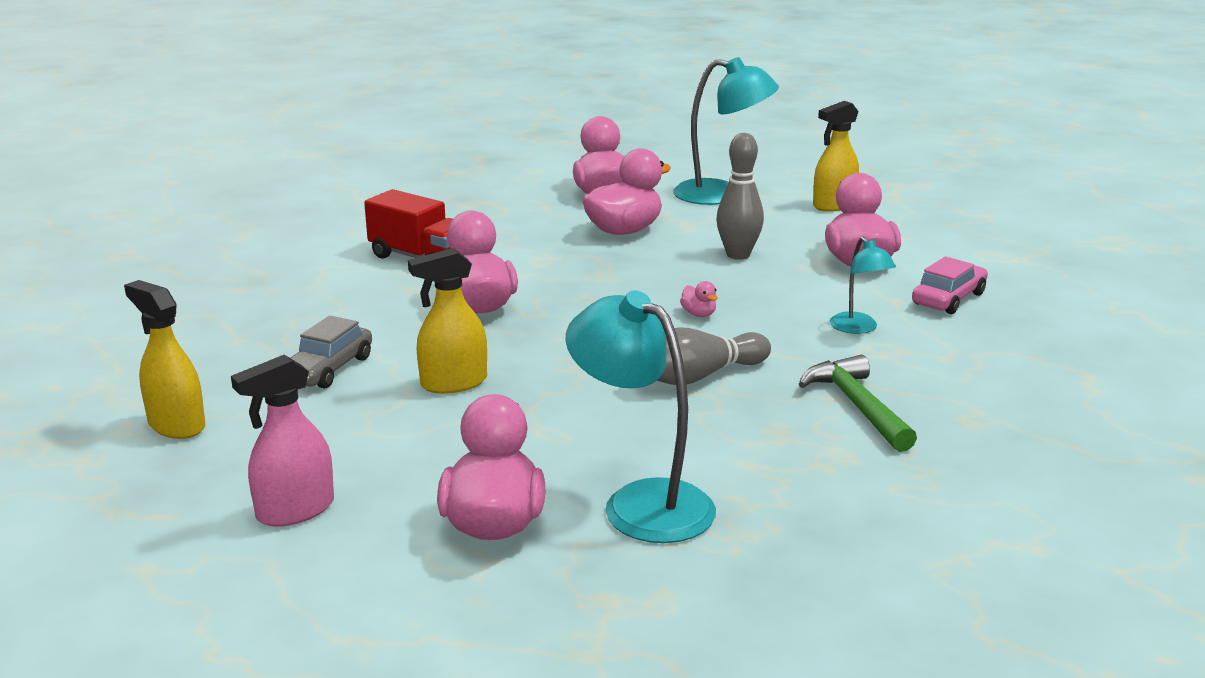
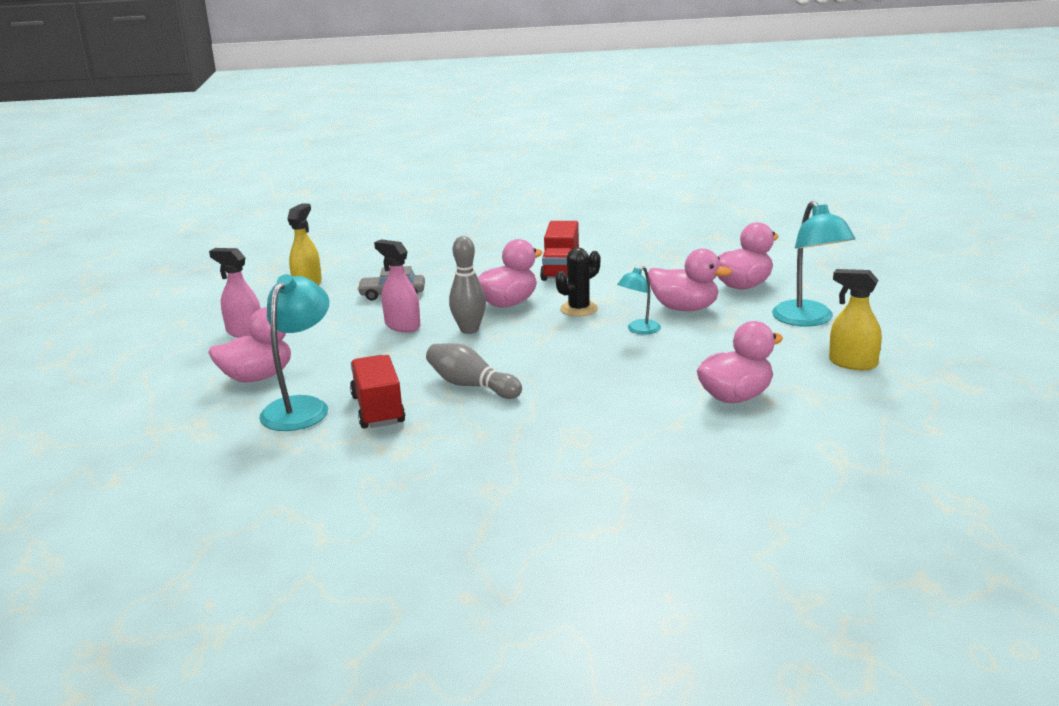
camera: 65 degrees right, 0 degrees up
yellow spray bottle [408,248,487,394] -> pink spray bottle [374,239,420,332]
pink duck [680,281,718,317] -> none
grey bowling pin [716,133,764,260] -> grey bowling pin moved to [449,236,486,334]
green hammer [799,355,917,452] -> none
turquoise lamp [830,237,896,334] -> turquoise lamp moved to [617,266,661,334]
pink car [912,256,988,314] -> none
none -> red truck [350,355,405,428]
none -> black cactus [555,248,600,317]

